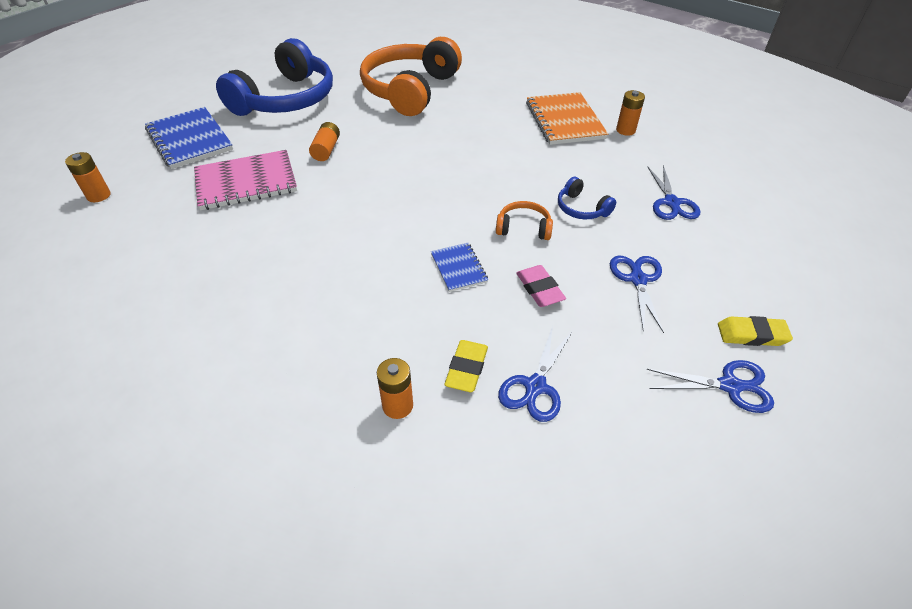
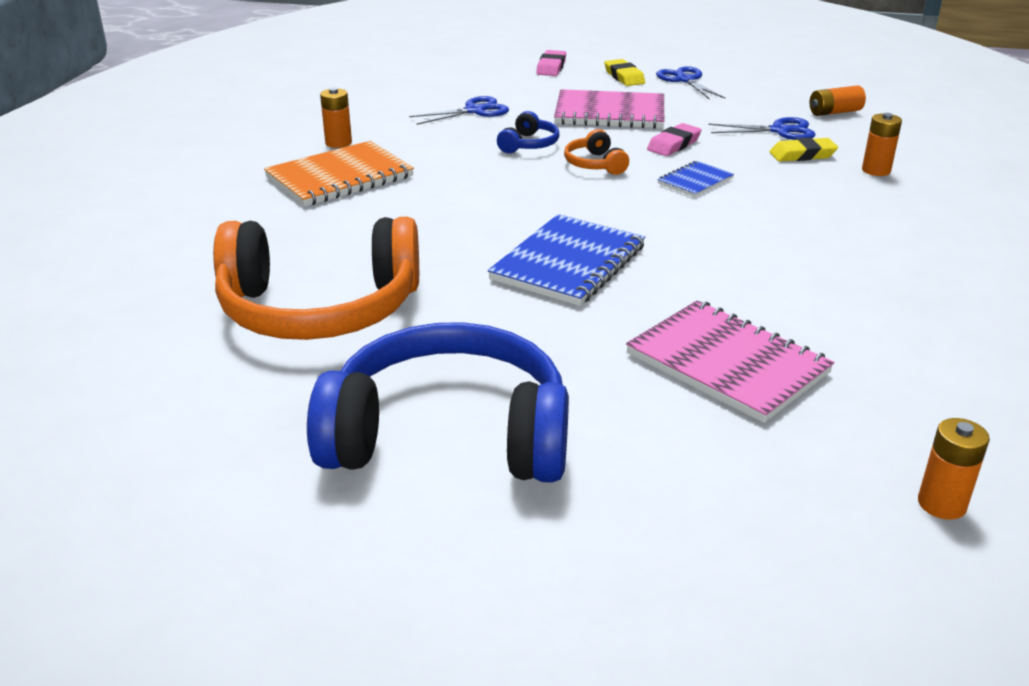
camera: 115 degrees left, 15 degrees down
blue notebook [145,107,233,169] -> blue notebook moved to [488,214,645,306]
orange battery [309,122,340,161] -> orange battery moved to [810,85,866,116]
blue scissors [610,256,664,333] -> pink notebook [554,89,664,129]
none -> pink eraser [536,50,566,76]

